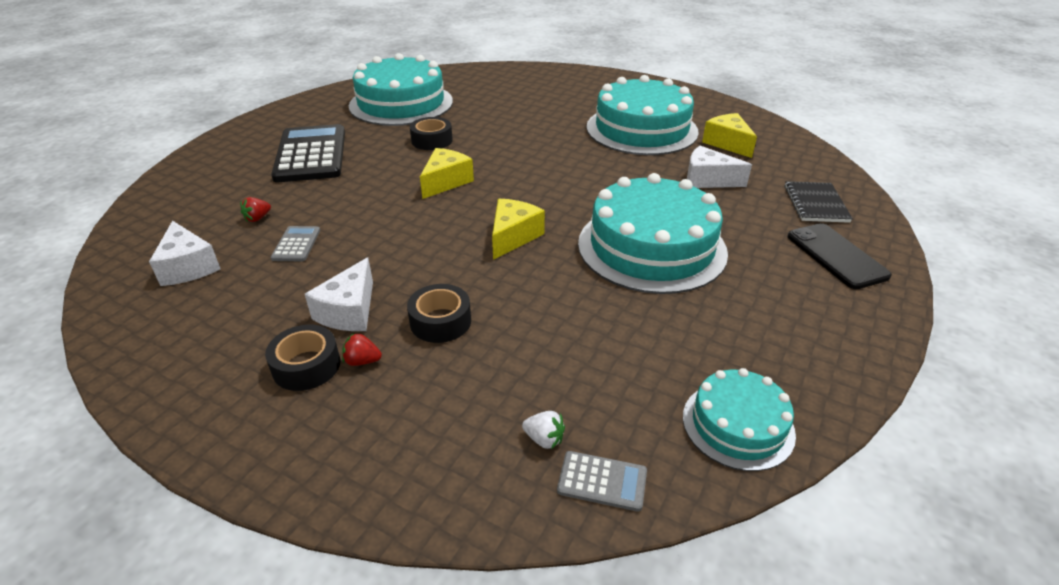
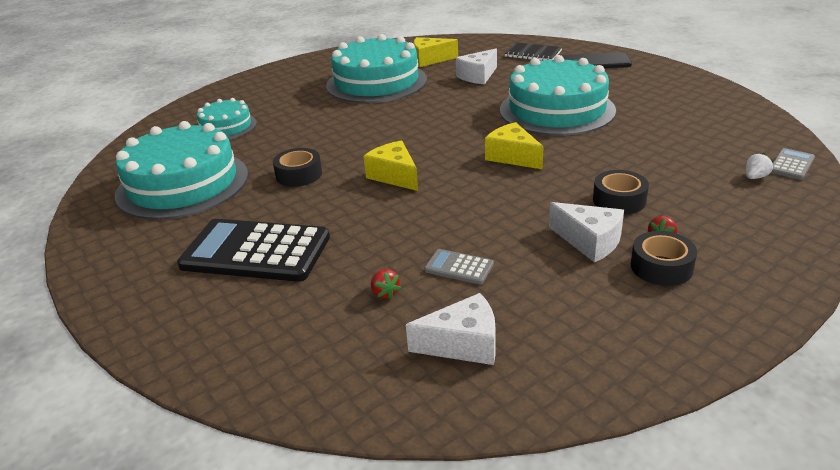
camera: 65 degrees left, 5 degrees down
turquoise cake [683,368,796,471] -> turquoise cake moved to [197,98,257,139]

